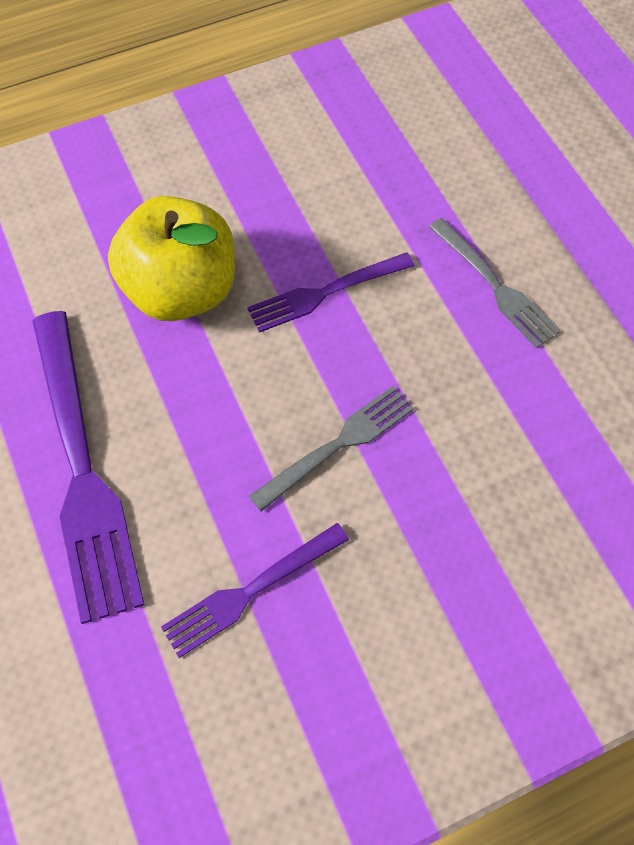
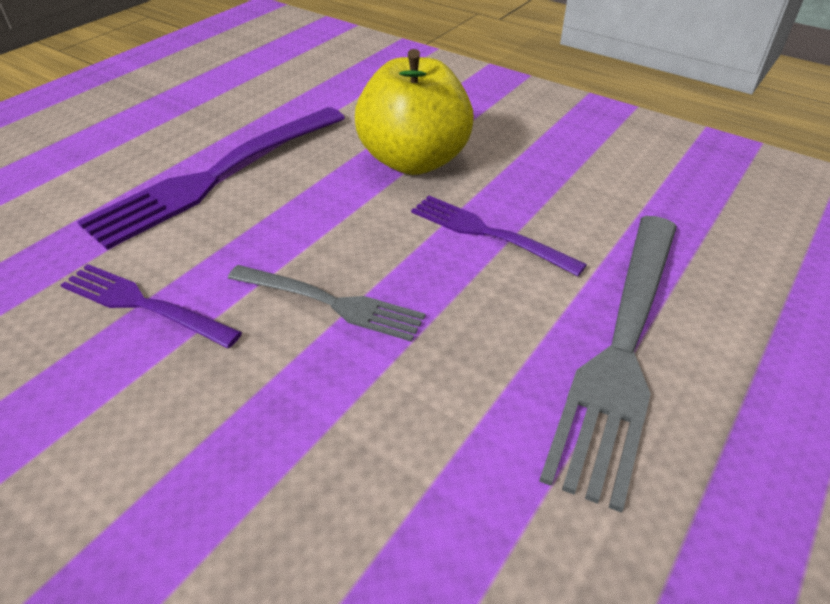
camera: 60 degrees right, 20 degrees down
grey fork [429,218,560,348] -> grey fork [539,216,677,513], size x1.76

